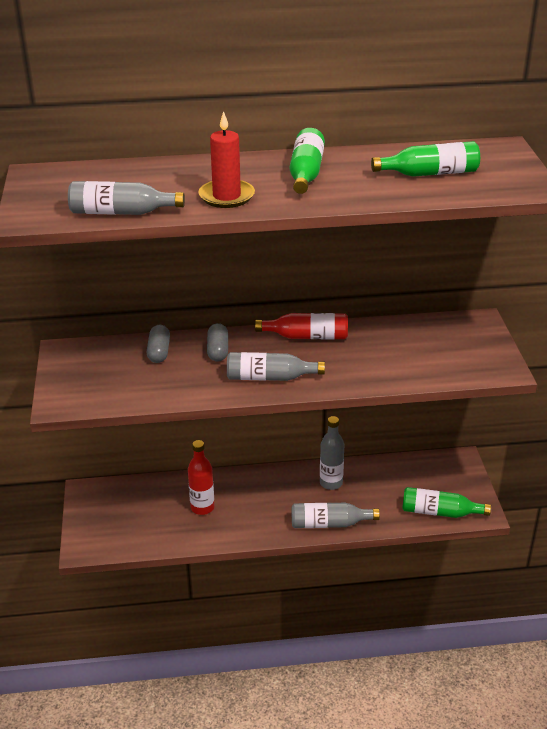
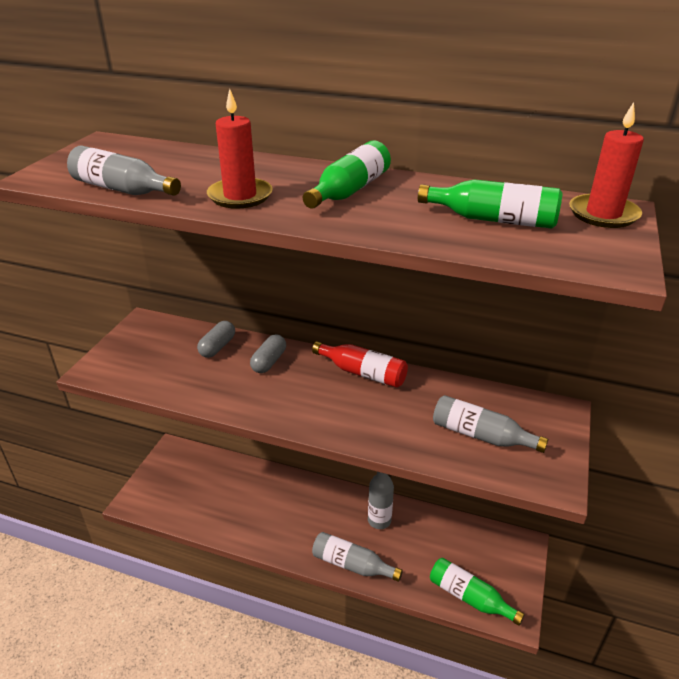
camera: 25 degrees right, 0 degrees up
red bottle [188,440,214,515] -> none
grey bottle [227,352,325,381] -> grey bottle moved to [433,395,548,453]
none -> red candle [569,102,644,228]

